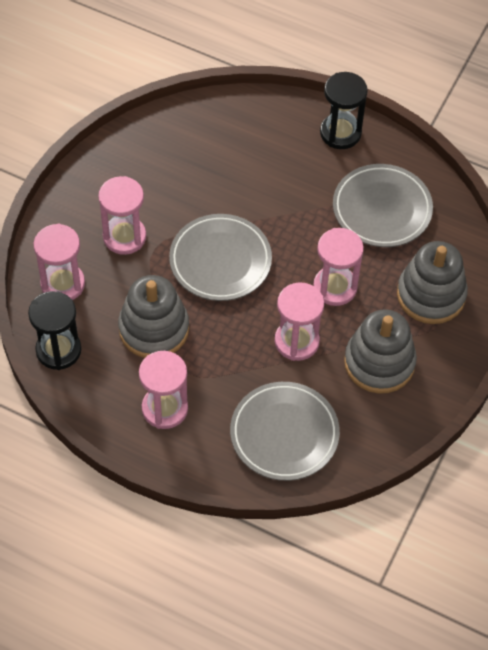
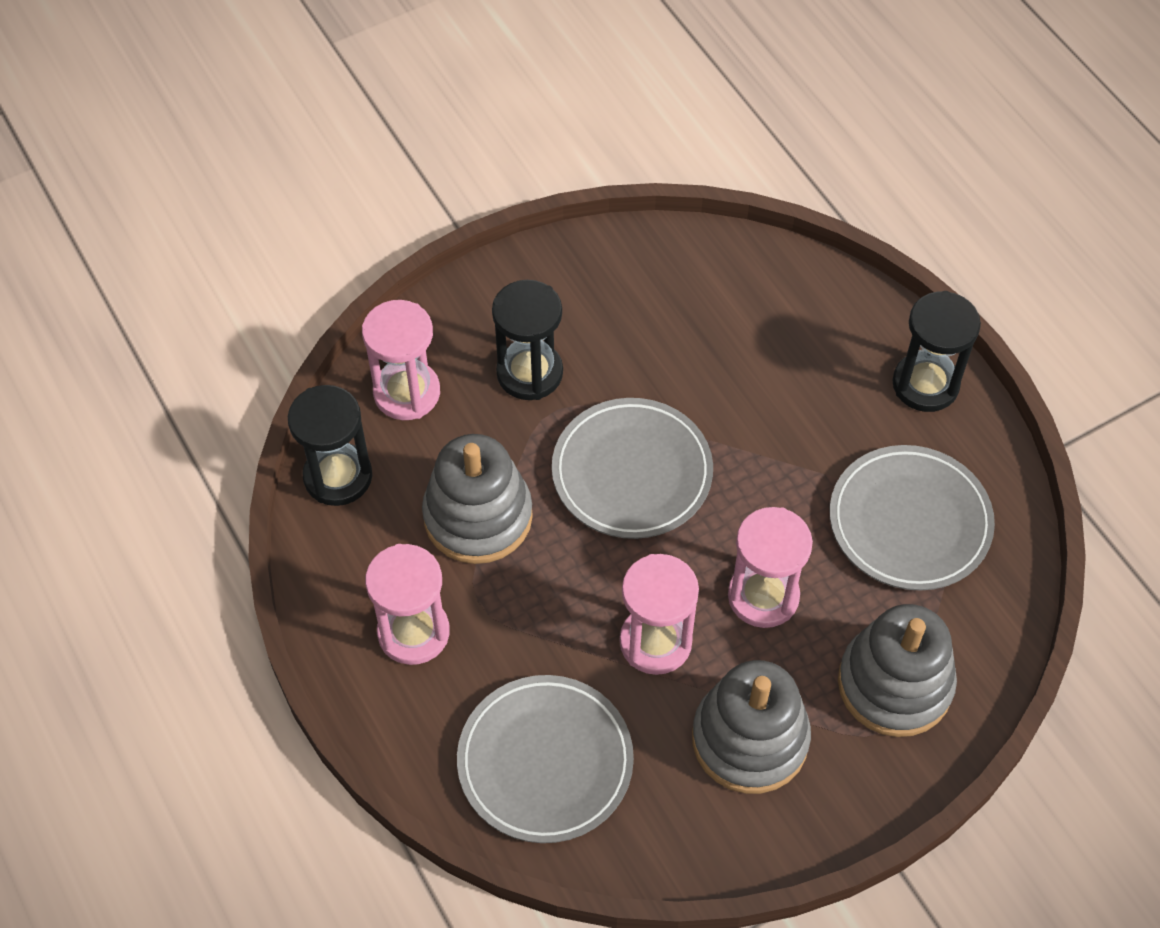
camera: 35 degrees right, 0 degrees up
pink hourglass [98,176,146,255] -> black hourglass [492,280,563,400]

